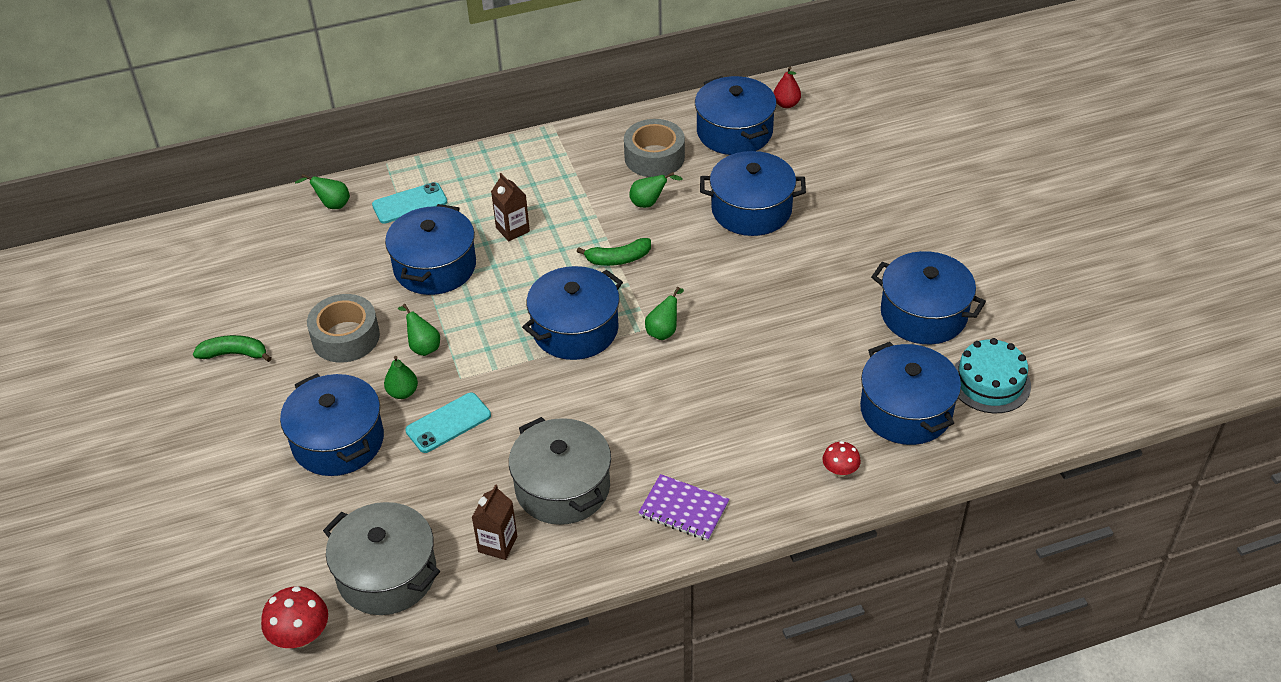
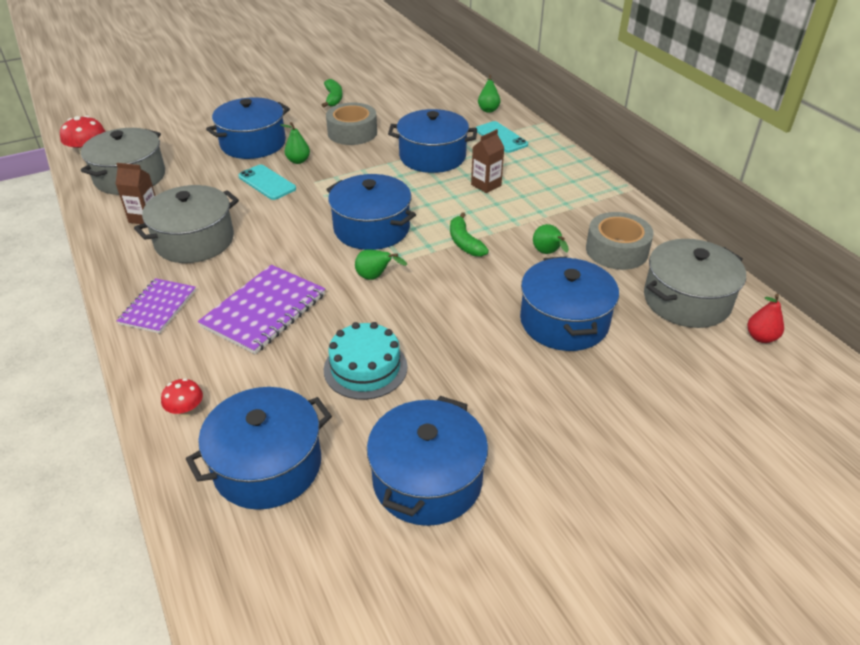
camera: 80 degrees right, 5 degrees down
green pear [398,304,440,356] -> none
blue pot [695,76,777,155] -> grey pot [644,239,746,328]
turquoise cake [954,338,1031,413] -> turquoise cake moved to [324,322,408,400]
none -> purple notebook [198,265,325,354]

